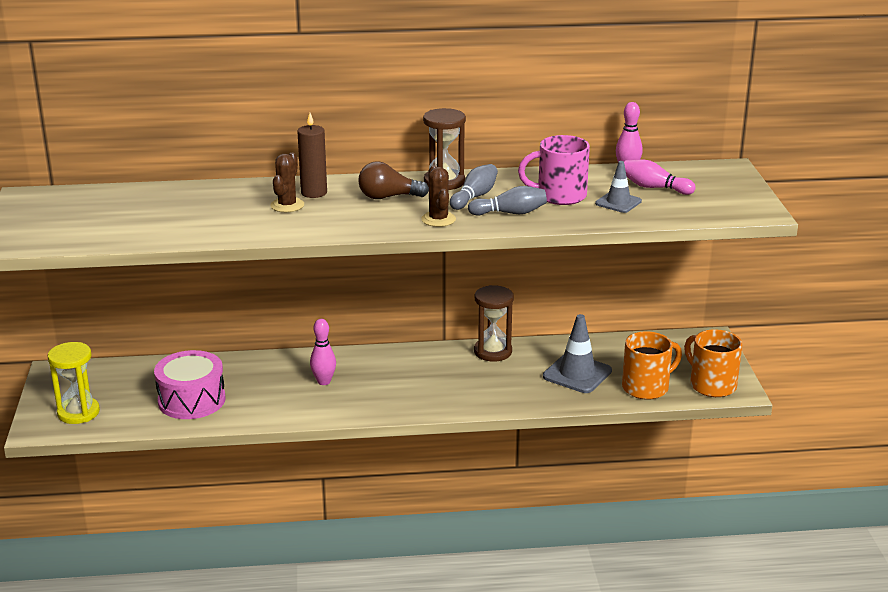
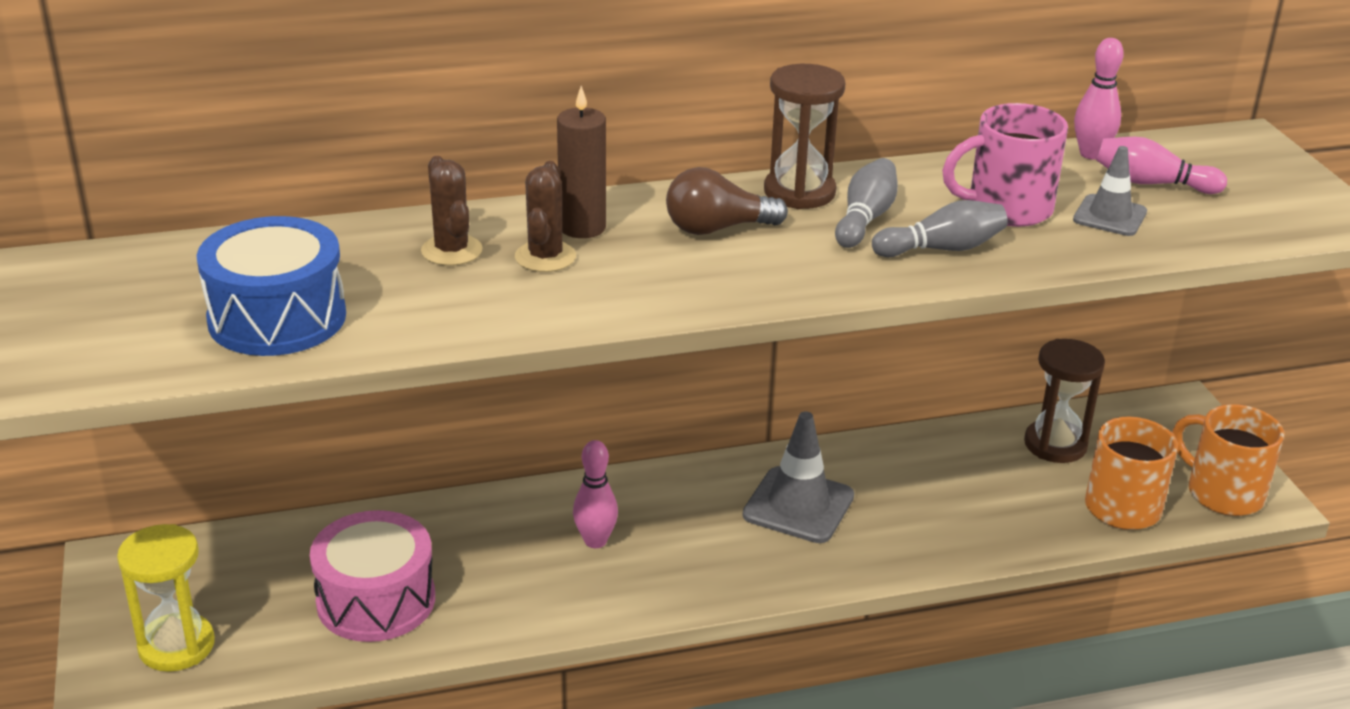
camera: 10 degrees left, 5 degrees up
brown cactus [421,165,456,227] -> brown cactus moved to [421,156,483,266]
brown hourglass [474,285,514,362] -> brown hourglass moved to [1024,339,1105,463]
grey traffic cone [543,314,612,393] -> grey traffic cone moved to [743,412,854,543]
none -> blue drum [197,216,346,356]

